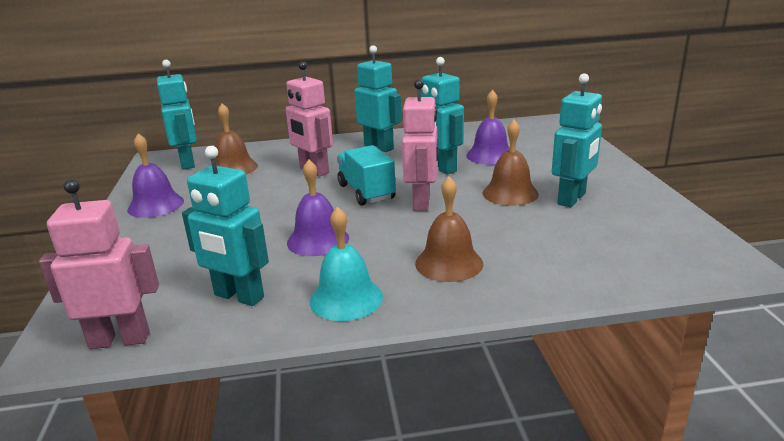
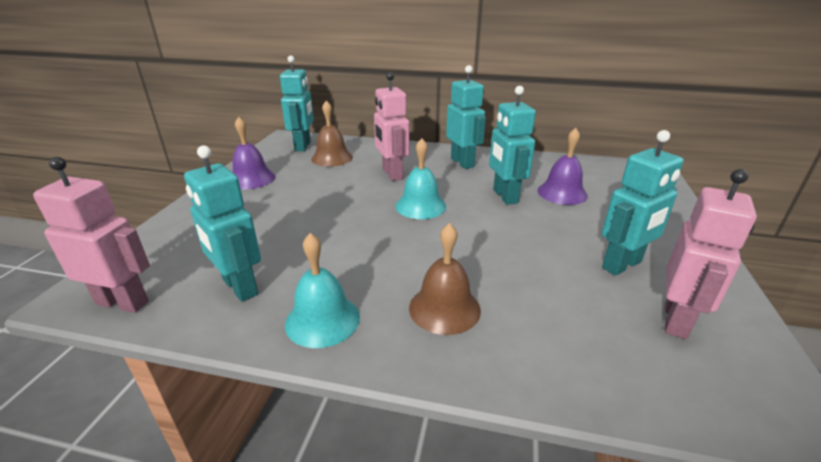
camera: 20 degrees right, 5 degrees up
purple bell [287,159,349,256] -> none
turquoise truck [337,145,396,206] -> turquoise bell [395,138,446,219]
pink robot [402,79,439,211] -> pink robot moved to [665,169,757,339]
brown bell [483,120,539,206] -> none

